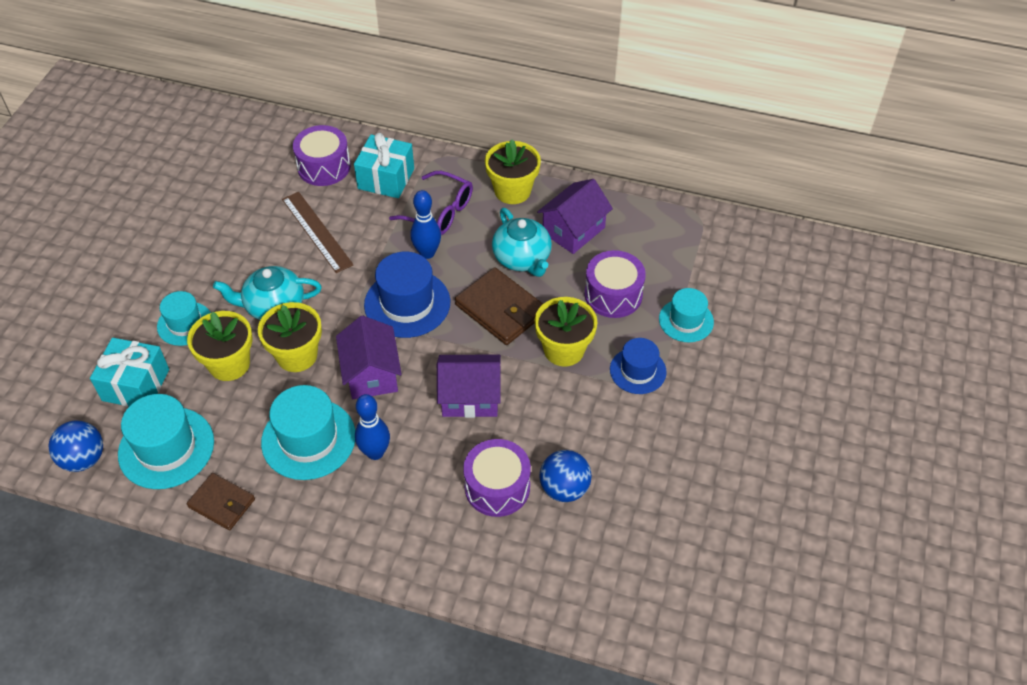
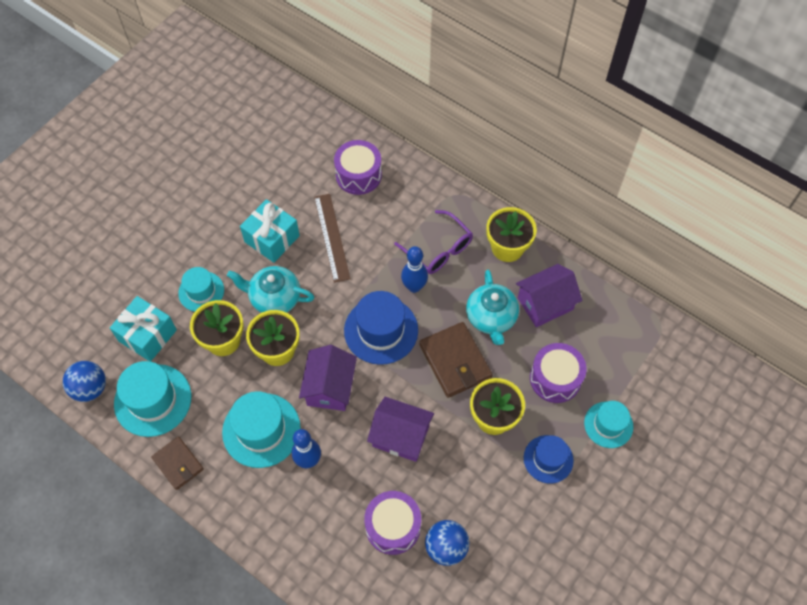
camera: 20 degrees right, 10 degrees up
turquoise gift [354,133,414,198] -> turquoise gift moved to [240,199,300,263]

